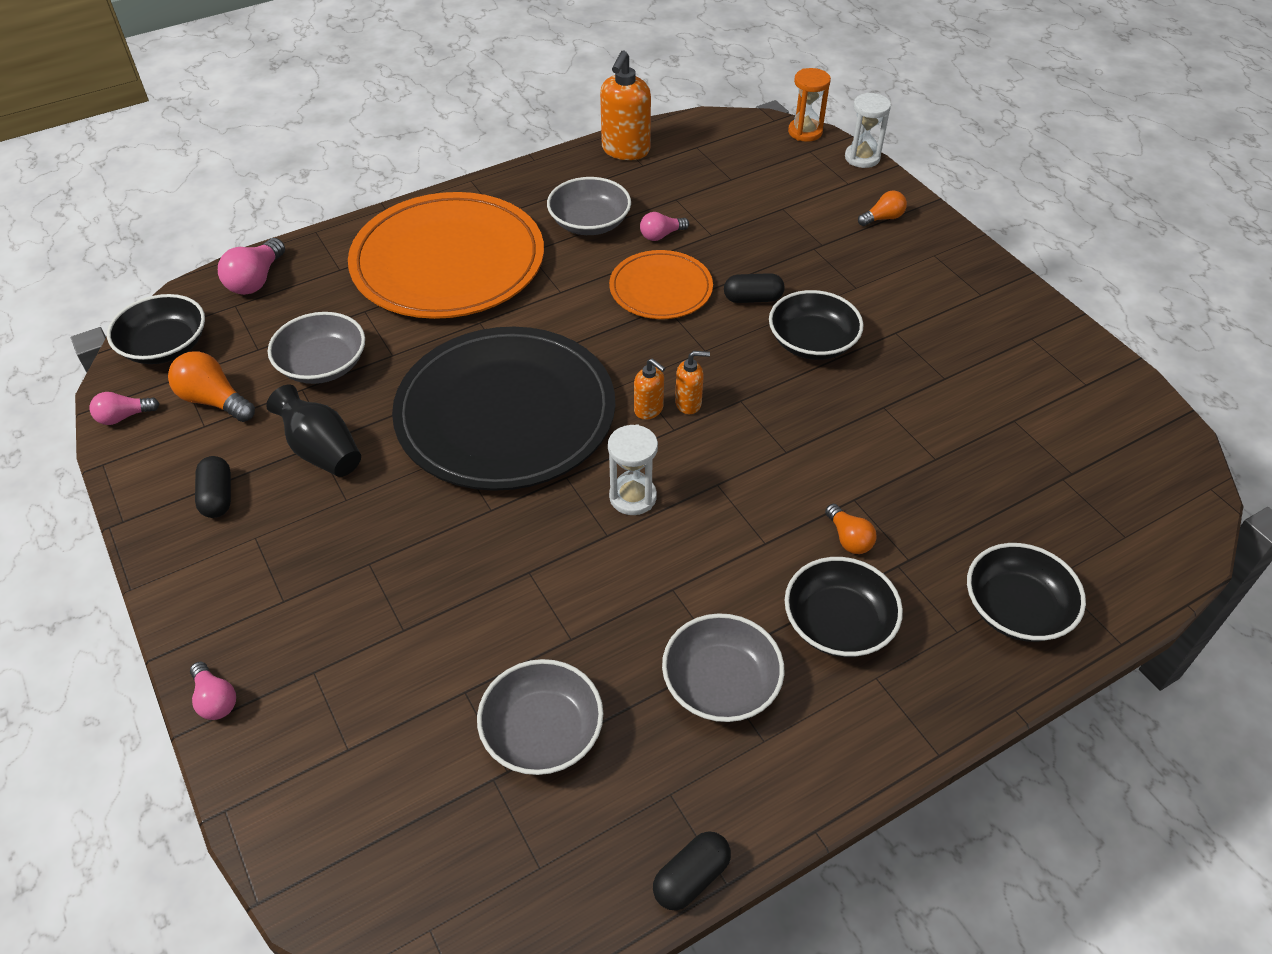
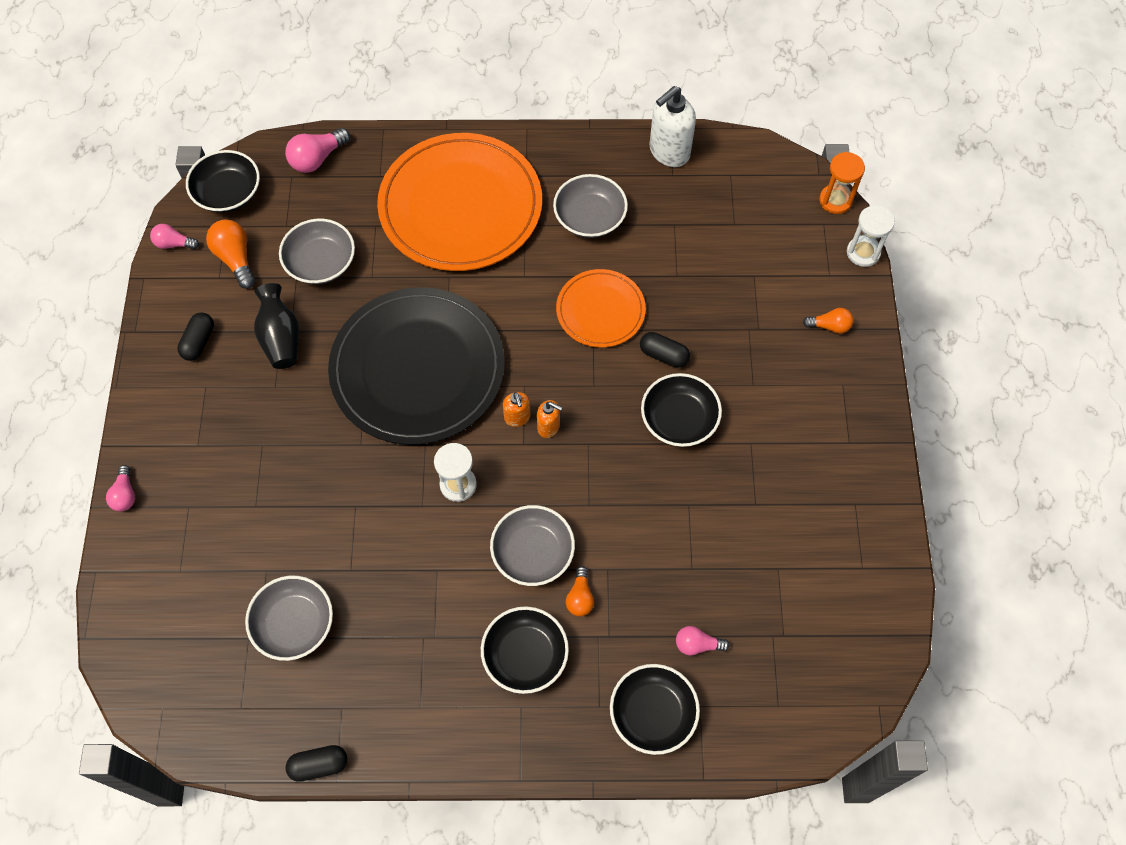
camera: 30 degrees right, 15 degrees up
orange soap dispenser [600,50,651,160] -> white soap dispenser [650,86,696,167]
pink light bulb [640,212,689,241] -> pink light bulb moved to [676,626,730,656]
grey bowl [662,613,784,722] -> grey bowl moved to [490,505,575,586]

